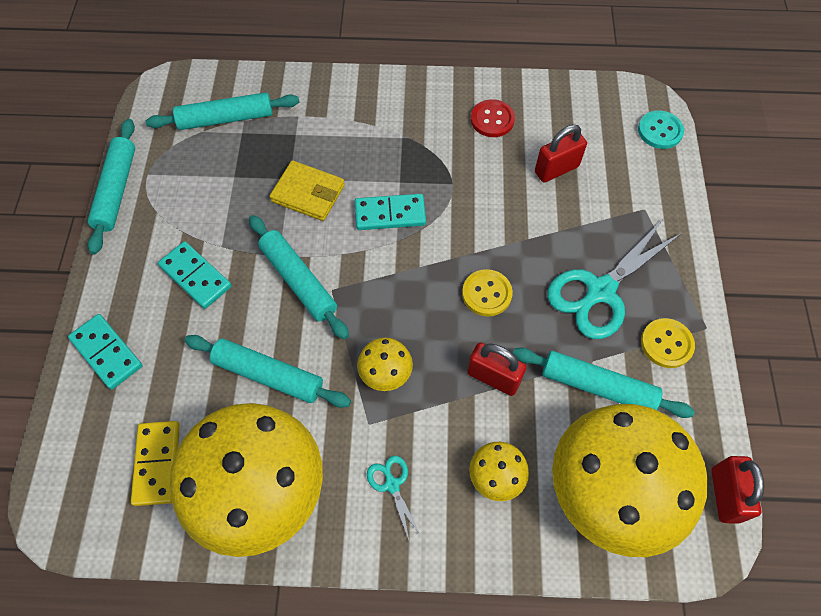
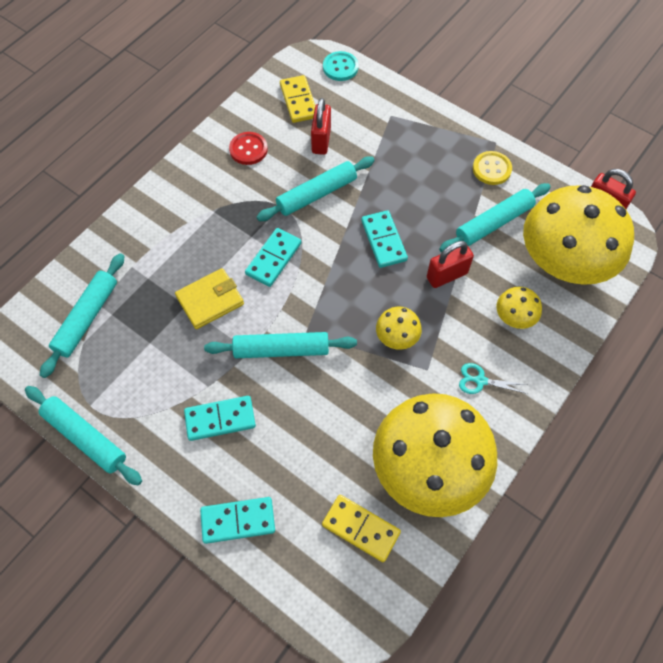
camera: 55 degrees left, 0 degrees up
turquoise rolling pin [184,335,351,408] -> turquoise rolling pin moved to [257,156,375,221]
yellow button [462,269,513,317] -> turquoise domino [361,210,408,268]
turquoise scissors [547,221,682,339] -> none
none -> yellow domino [280,75,315,123]

